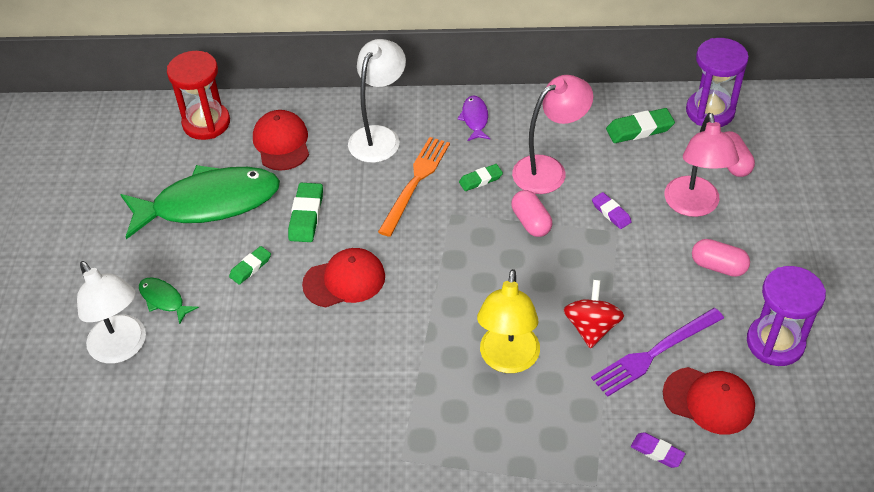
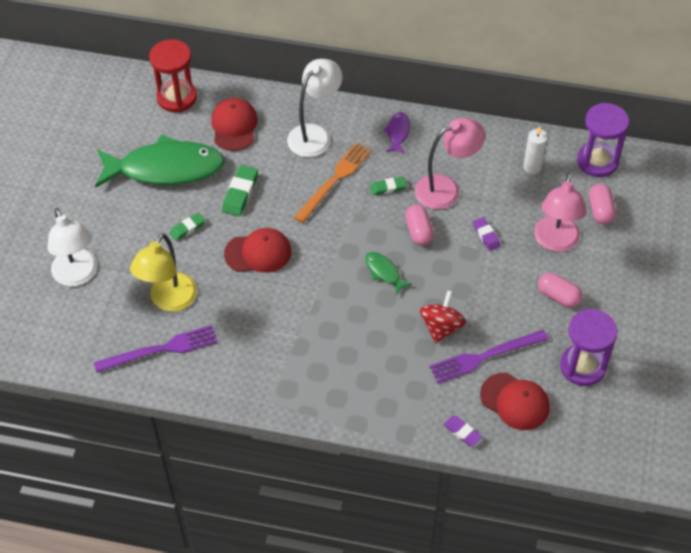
camera: 10 degrees right, 5 degrees up
green fish [139,277,199,324] -> green fish moved to [365,252,412,295]
yellow lamp [477,269,540,373] -> yellow lamp moved to [130,233,197,312]
green eraser [606,108,675,143] -> white candle [523,126,548,174]
none -> purple fork [94,325,218,373]

